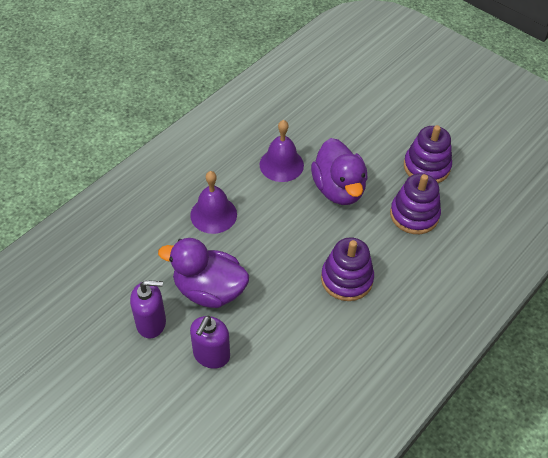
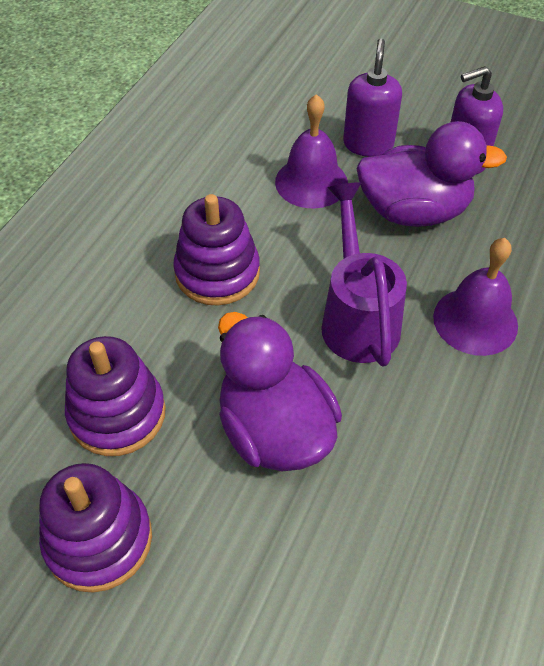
camera: 165 degrees right, 0 degrees up
purple bell [260,120,304,182] -> purple bell moved to [275,94,348,208]
none -> purple watering can [321,182,407,367]

